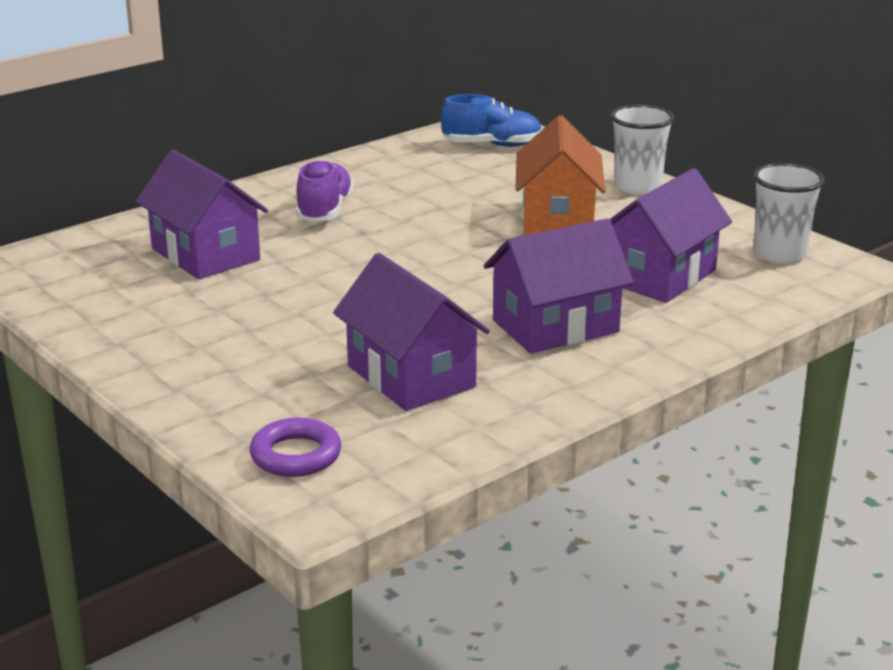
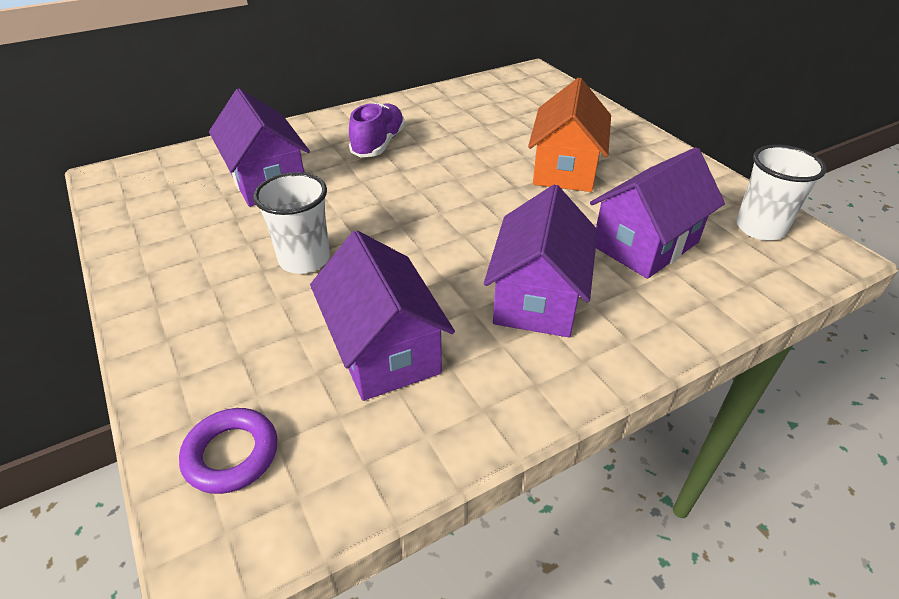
camera: 10 degrees right, 15 degrees up
blue shoe [441,94,542,147] -> none
purple house [484,218,634,354] -> purple house turned 60 degrees counterclockwise [484,185,598,337]
white cup [611,105,674,195] -> white cup moved to [253,172,330,274]

